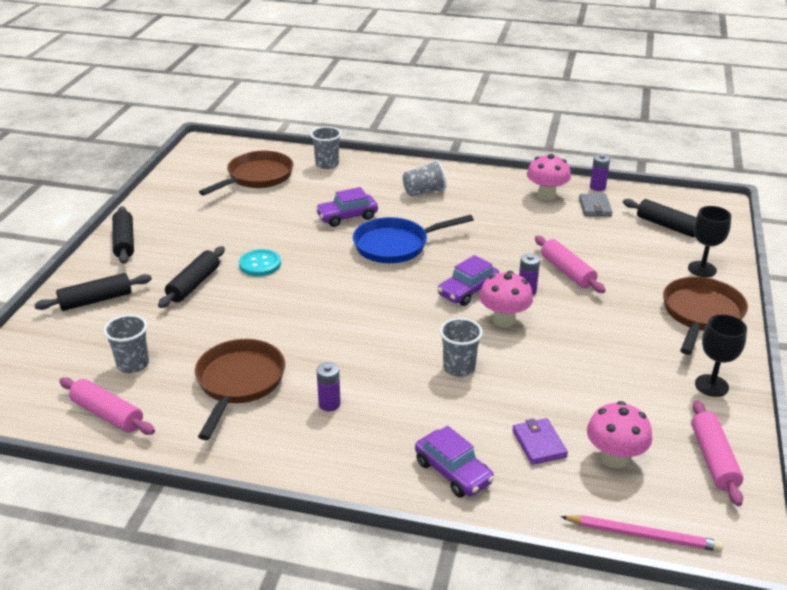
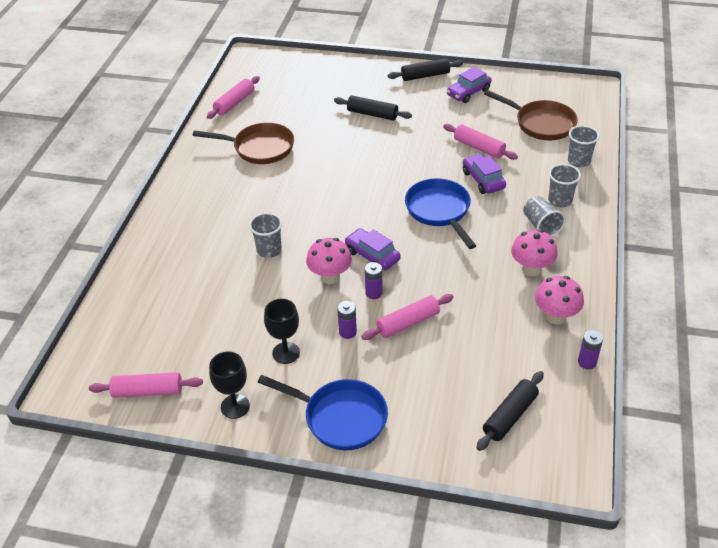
camera: 90 degrees right, 10 degrees up
black rolling pin [34,273,152,311] -> none
grey cup [103,315,149,373] -> grey cup moved to [548,164,581,207]
turquoise button [239,249,281,276] -> none
purple battery [317,362,341,411] -> purple battery moved to [337,301,357,339]
purple car [415,426,495,498] -> purple car moved to [447,67,491,103]
purple wallet [512,418,568,465] -> none
pink pencil [560,515,723,552] -> none
grey wallet [579,194,612,216] -> none
pink mushroom [587,401,652,469] -> pink mushroom moved to [511,229,558,276]
brown pan [663,277,748,355] -> blue pan [258,375,388,450]
black goblet [688,206,731,277] -> black goblet moved to [264,299,300,364]
none -> pink rolling pin [443,124,518,160]

